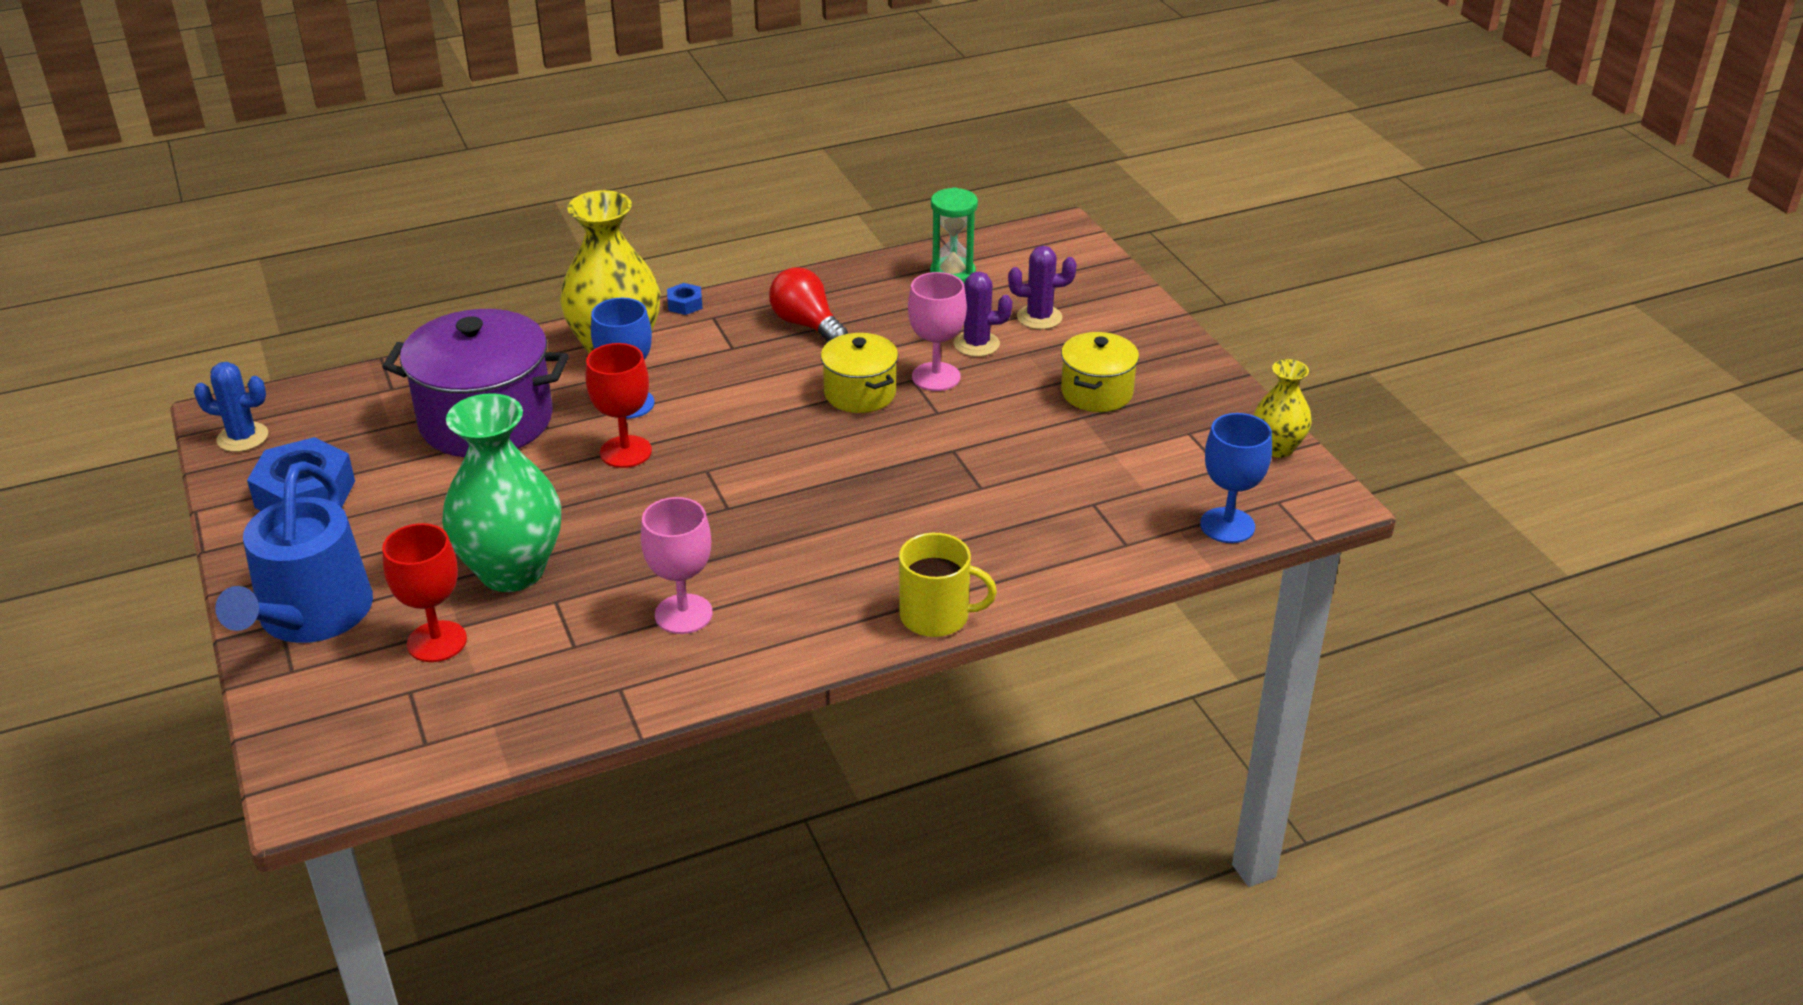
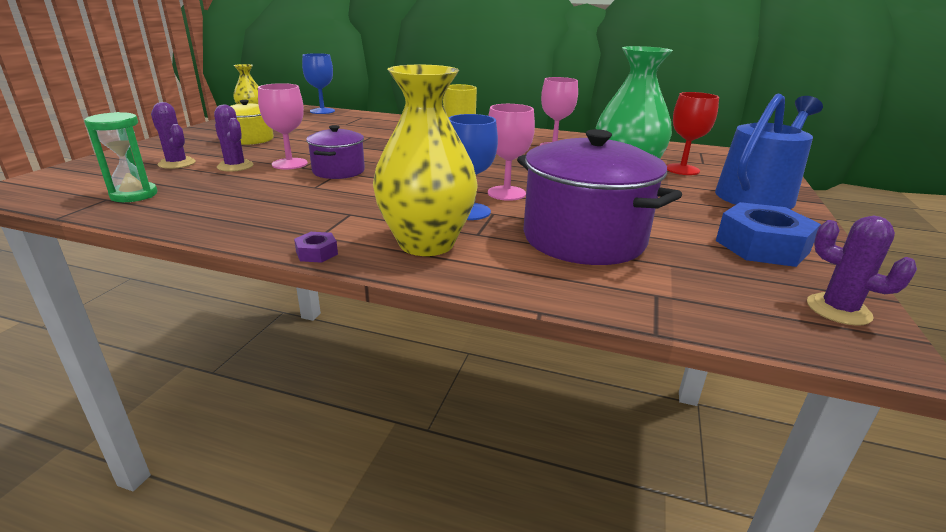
camera: 140 degrees left, 10 degrees down
blue cactus [194,362,268,452] -> purple cactus [807,216,917,326]
red goblet [585,343,652,468] -> pink goblet [488,104,535,201]
blue nut [667,283,703,315] -> purple nut [294,232,338,263]
red light bulb [769,267,848,341] -> none
yellow pot [821,333,898,413] -> purple pot [306,125,365,179]

